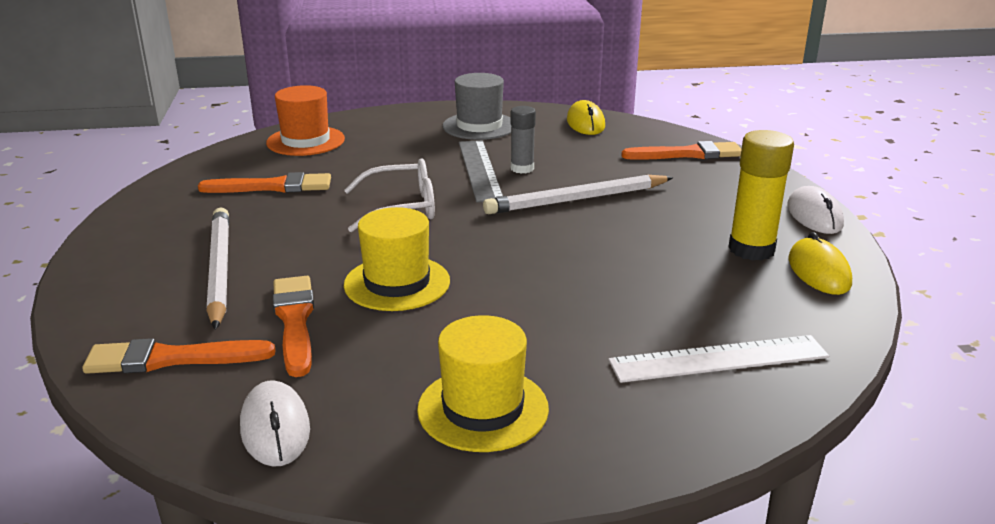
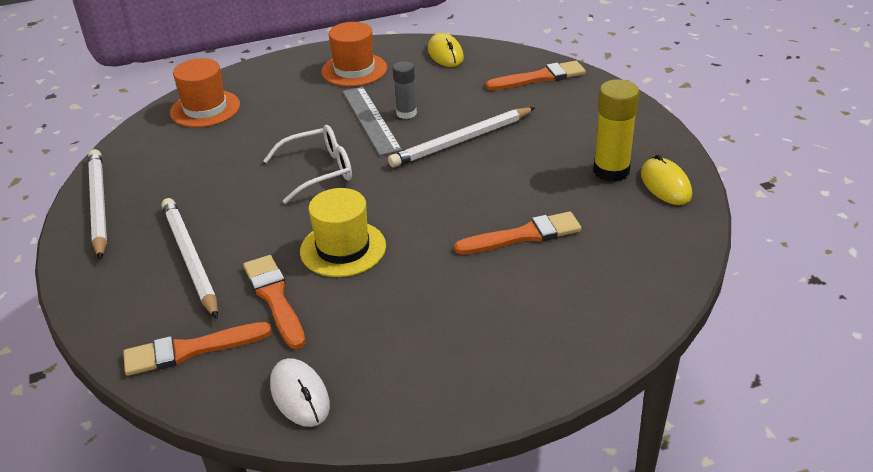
camera: 10 degrees left, 10 degrees up
orange brush [198,172,331,193] -> orange brush moved to [454,211,582,254]
yellow hat [417,315,549,452] -> none
grey hat [442,73,511,140] -> orange hat [321,22,387,87]
white ruler [608,335,829,383] -> none
white mouse [787,186,844,234] -> none
none -> white pencil [88,149,107,260]

